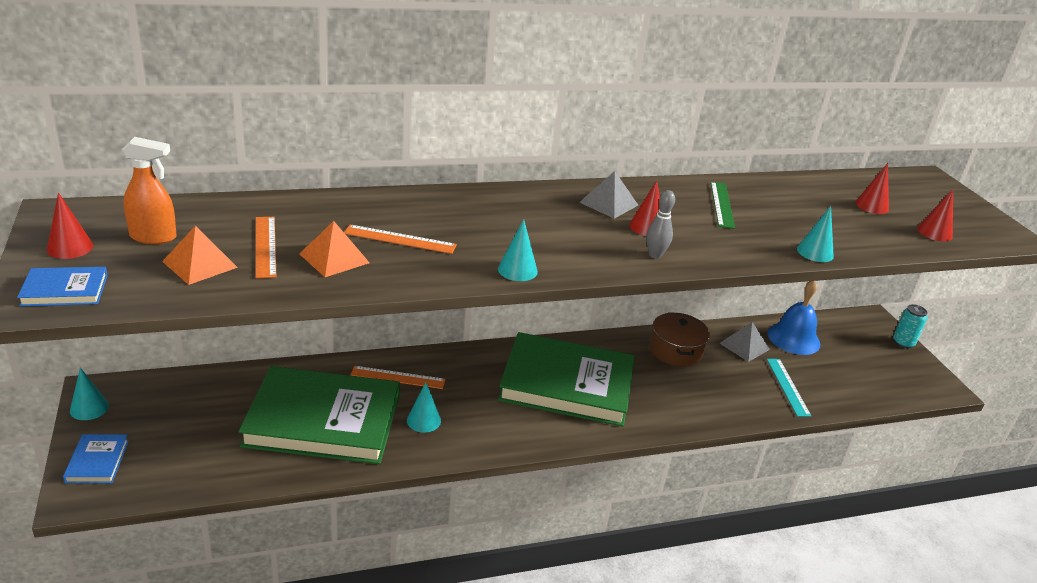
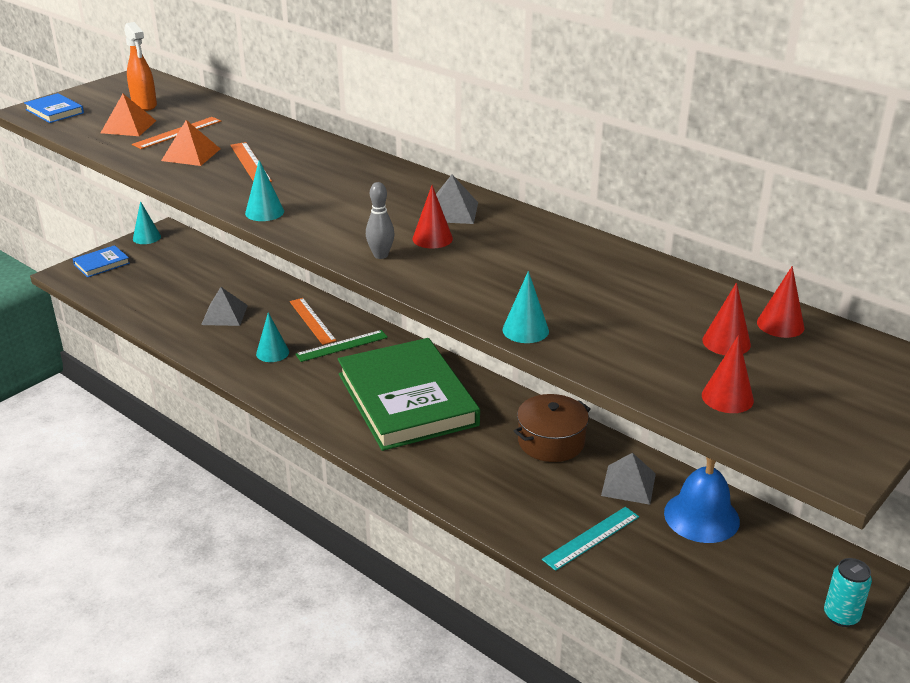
camera: 60 degrees right, 0 degrees up
red cone [47,193,93,259] -> red cone moved to [757,266,805,338]
green book [238,366,400,464] -> grey pyramid [201,287,248,326]
green ruler [711,182,735,229] -> green ruler moved to [295,330,388,362]

